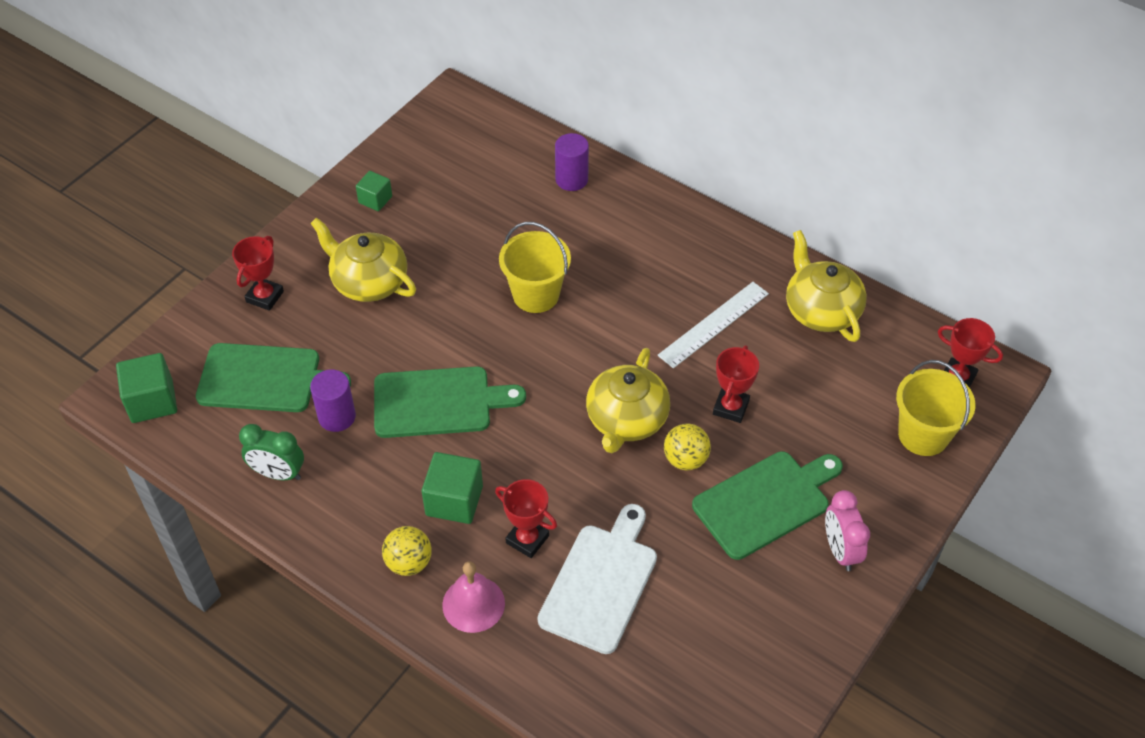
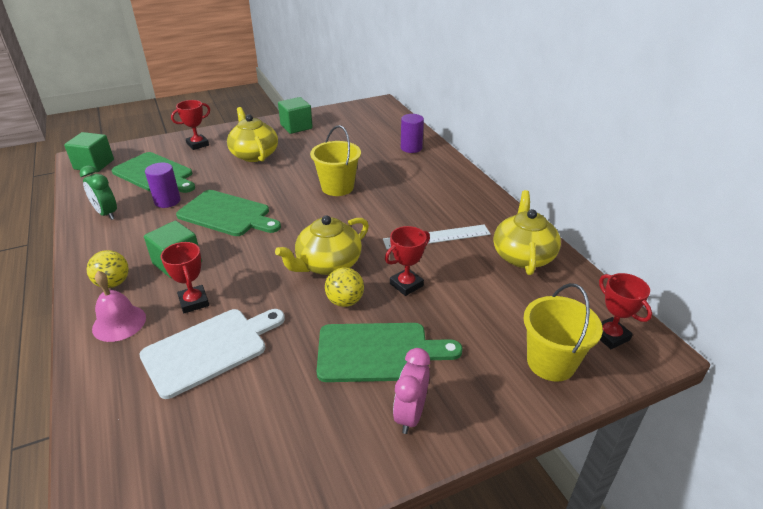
camera: 30 degrees right, 15 degrees down
green cube [356,171,392,211] -> green cube [278,97,313,134], size x1.62

